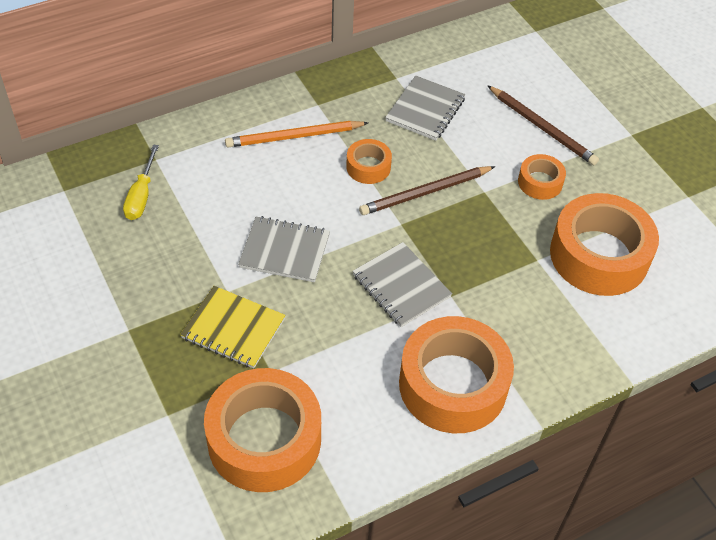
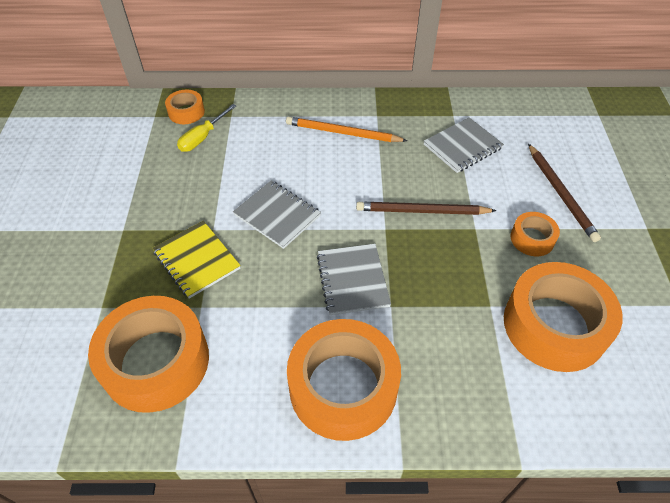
camera: 30 degrees right, 0 degrees up
orange tape [346,139,392,184] -> orange tape moved to [165,90,205,124]

